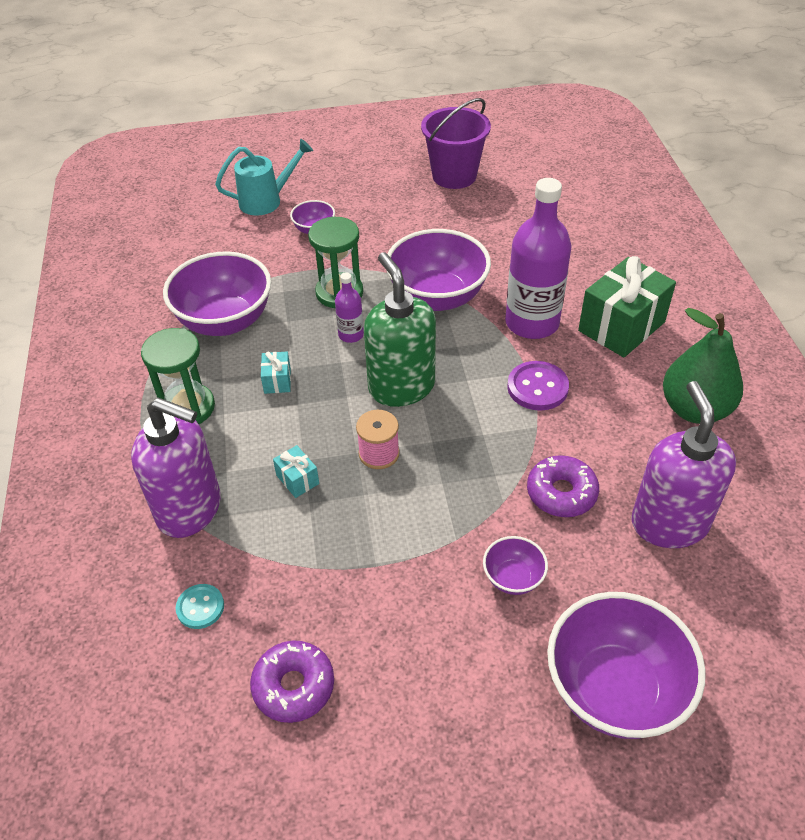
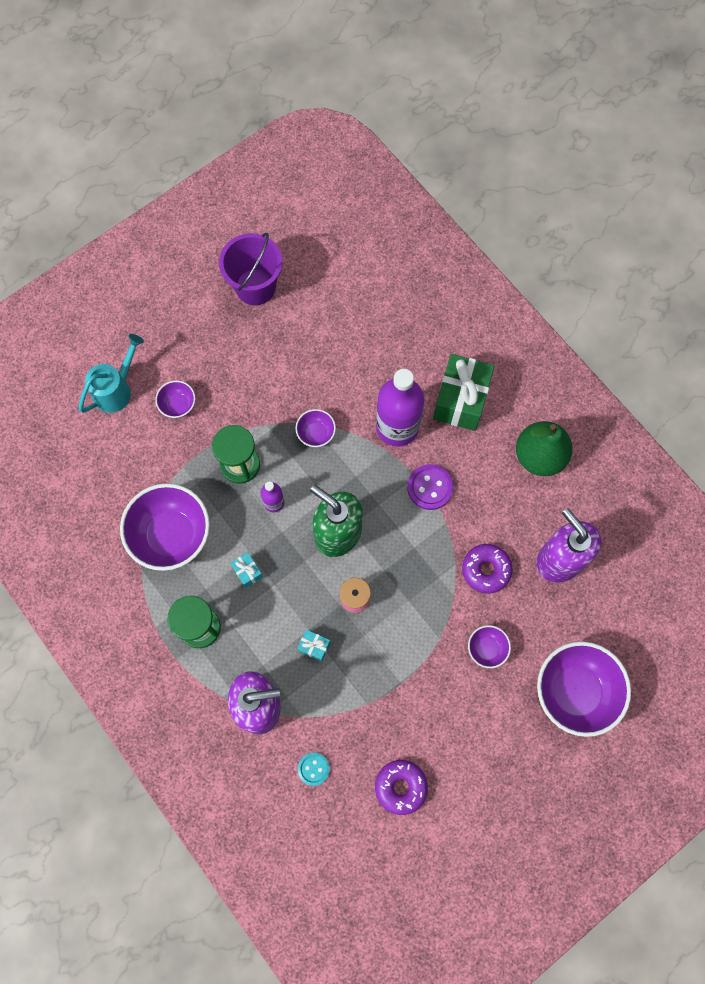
camera: 30 degrees left, 25 degrees up
purple bowl [387,229,491,311] -> purple bowl [295,409,336,447], size x0.47

